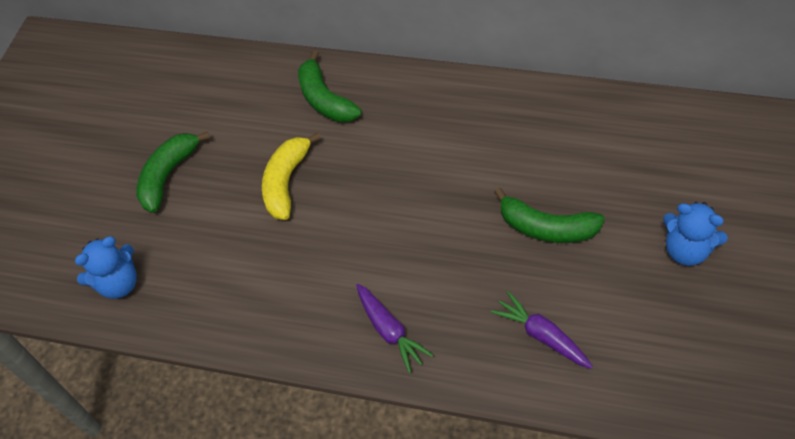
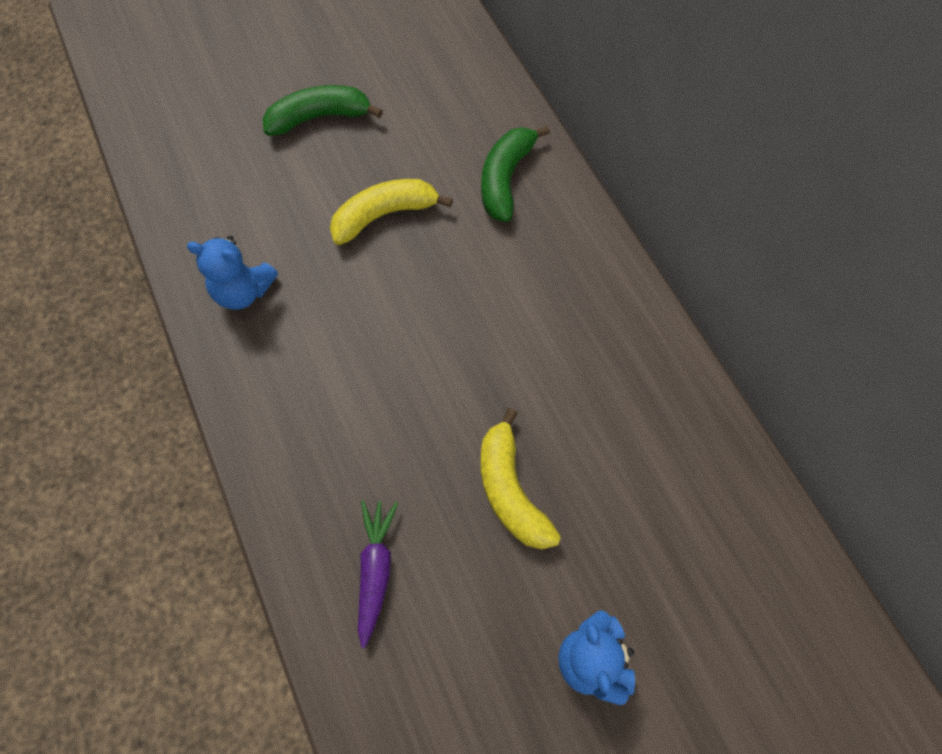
camera: 45 degrees right, 10 degrees up
blue teddy bear [75,237,137,299] -> blue teddy bear moved to [187,236,278,310]
purple carrot [356,284,433,373] -> none
green banana [494,187,605,243] -> yellow banana [481,408,561,549]

